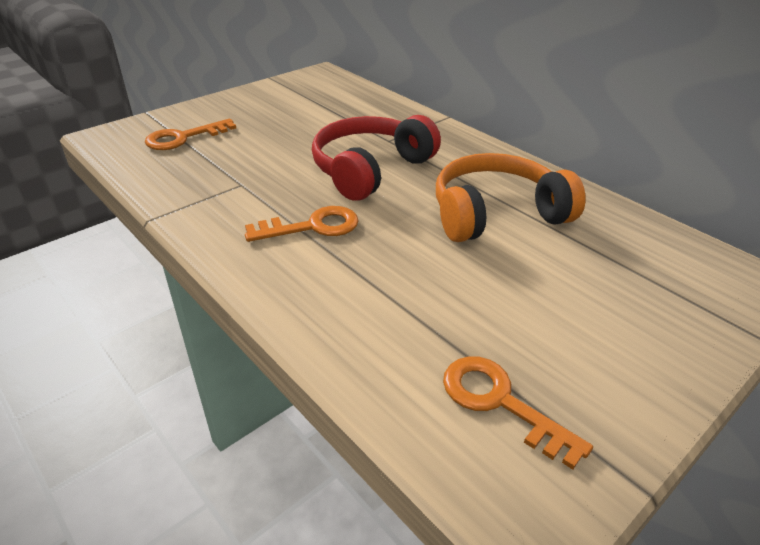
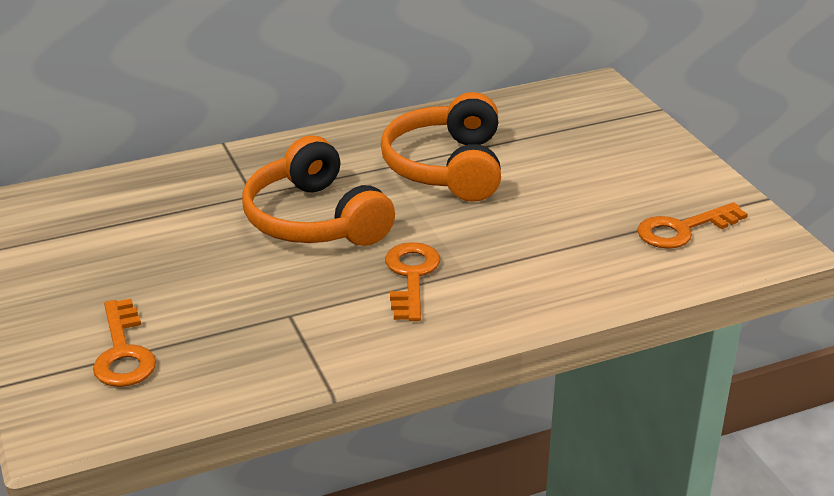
camera: 70 degrees left, 5 degrees down
red headphones [312,115,441,201] -> orange headphones [242,135,395,246]

